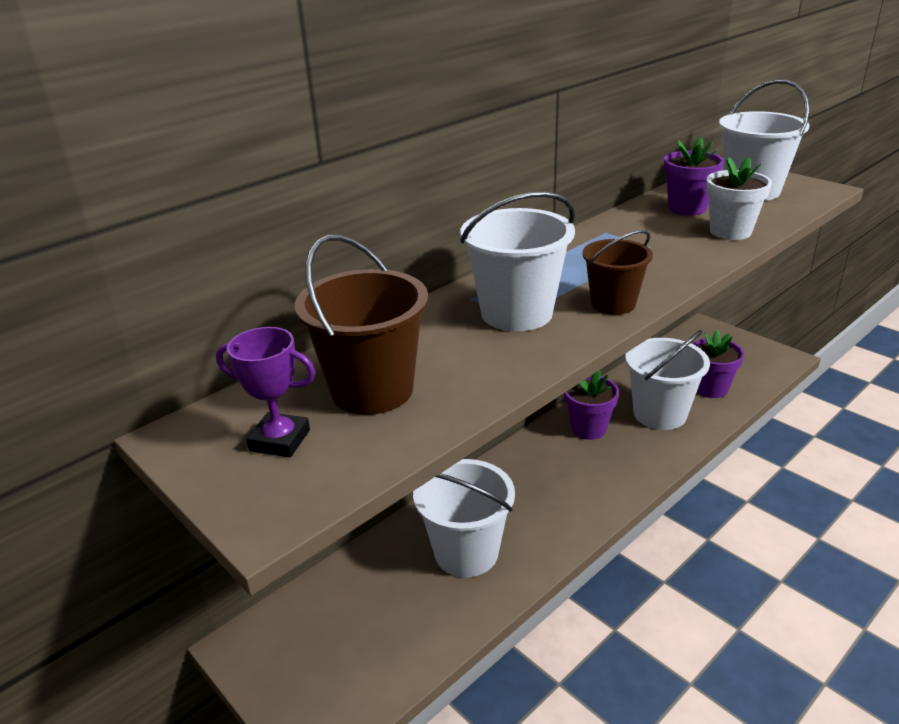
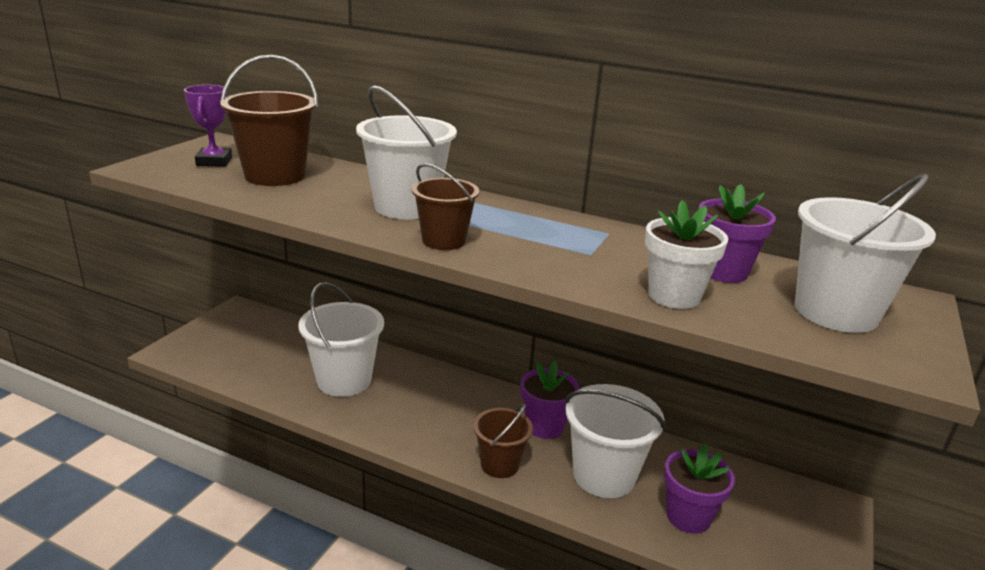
camera: 65 degrees right, 5 degrees down
none -> brown bucket [473,403,533,478]

